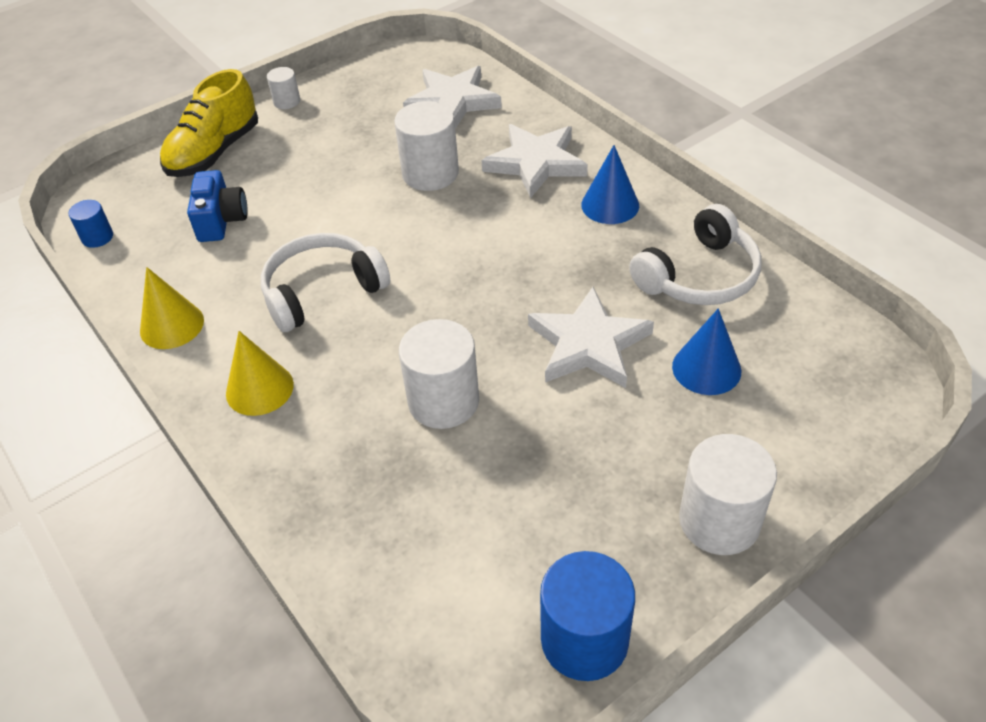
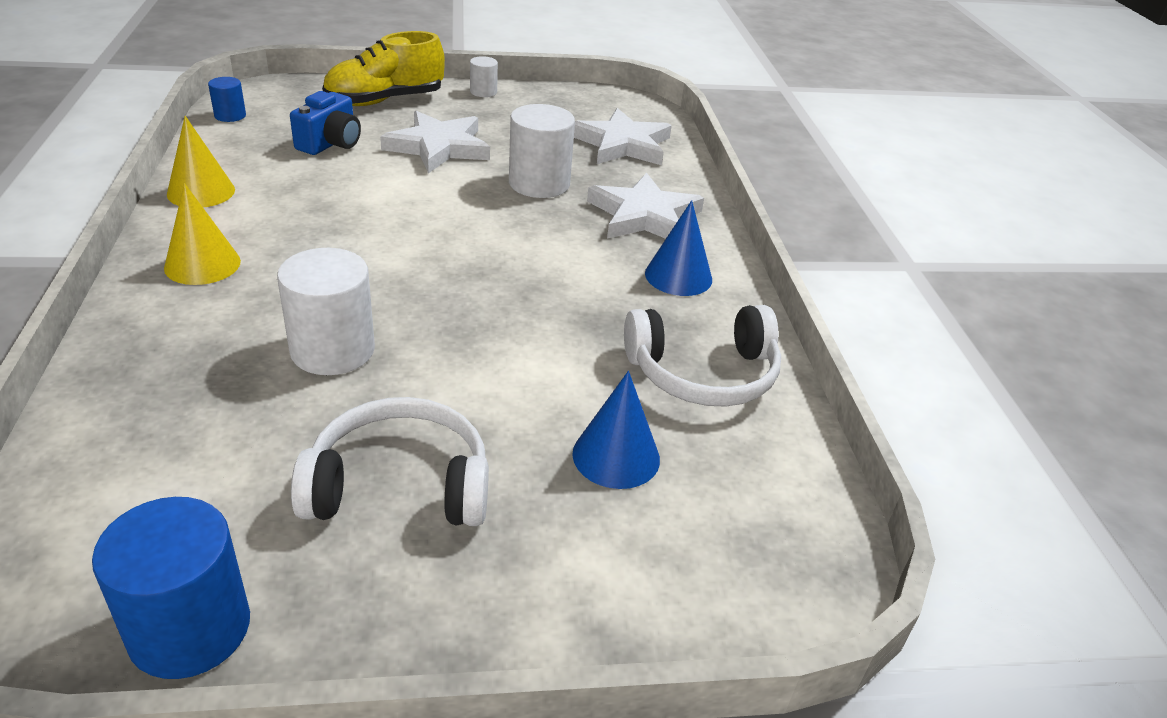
camera: 25 degrees right, 10 degrees down
white headphones [261,233,390,332] -> white headphones moved to [291,397,489,526]
white star [528,287,654,388] -> white star moved to [380,111,490,173]
white cylinder [679,434,777,555] -> none

